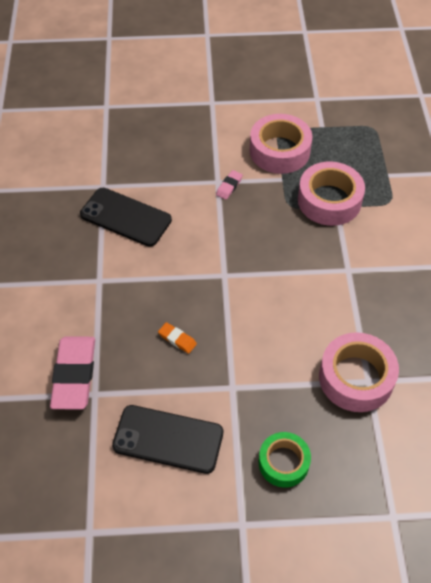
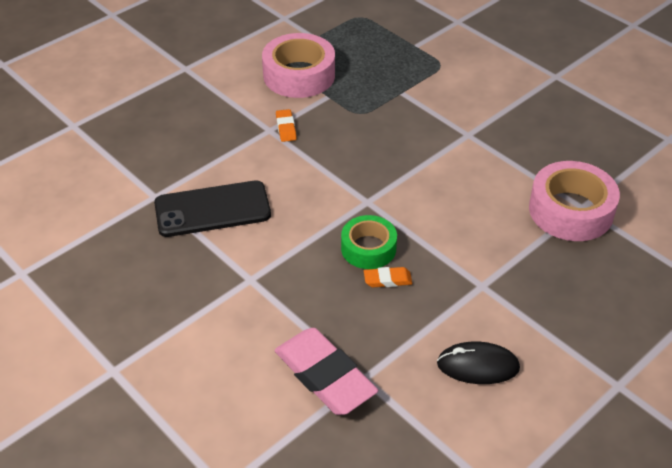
camera: 40 degrees left, 10 degrees down
black phone [112,405,223,474] -> black mouse [437,342,520,384]
pink eraser [216,170,243,200] -> orange eraser [276,109,297,142]
green tape [259,432,311,488] -> green tape moved to [341,215,397,269]
pink tape [298,162,365,226] -> none

